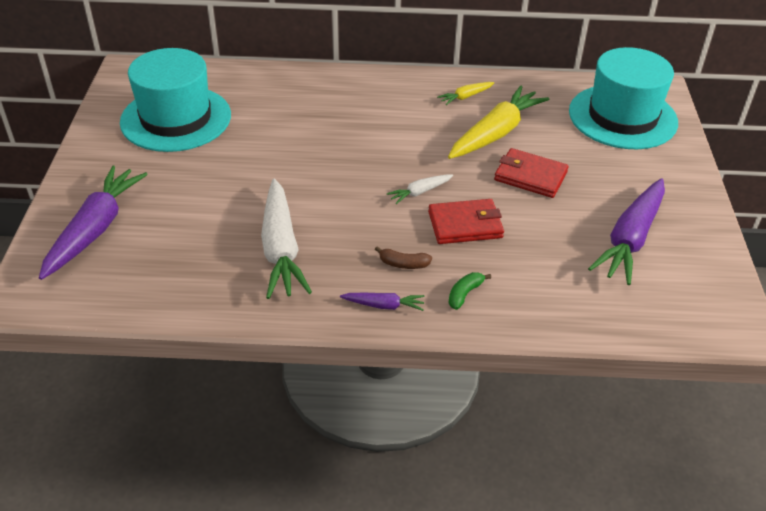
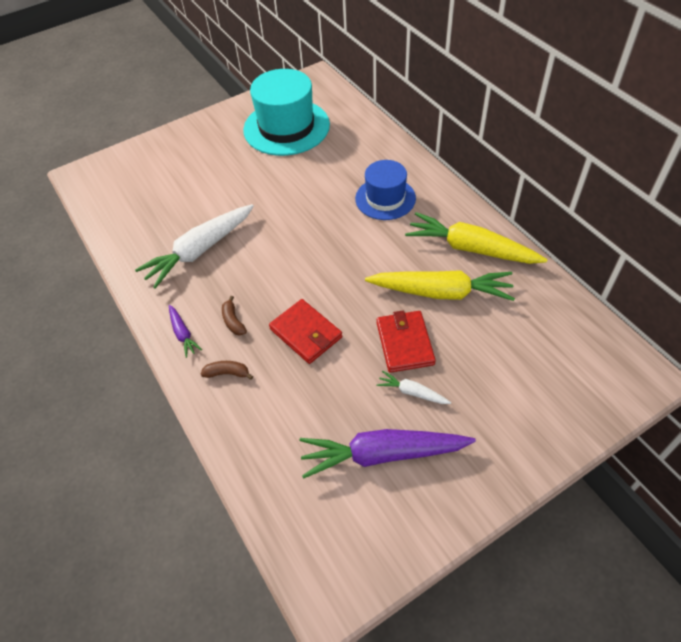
camera: 60 degrees right, 10 degrees up
purple carrot [39,166,148,280] -> none
white carrot [387,174,453,204] -> white carrot moved to [376,371,451,404]
yellow carrot [437,82,495,105] -> yellow carrot [405,212,548,264], size x2.15
green banana [448,272,491,310] -> brown banana [201,361,253,380]
turquoise hat [569,47,678,149] -> none
none -> blue hat [355,160,416,220]

